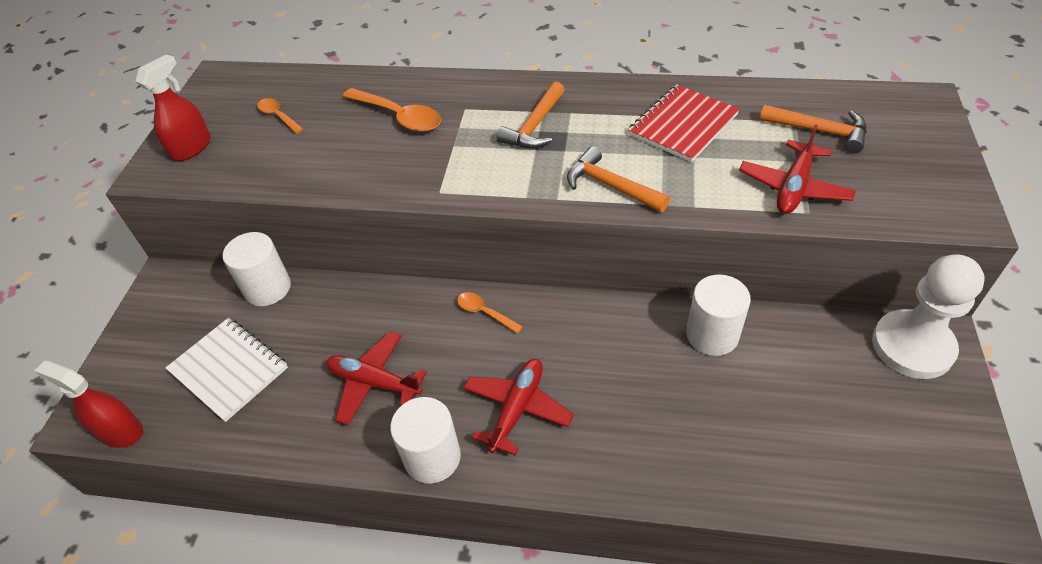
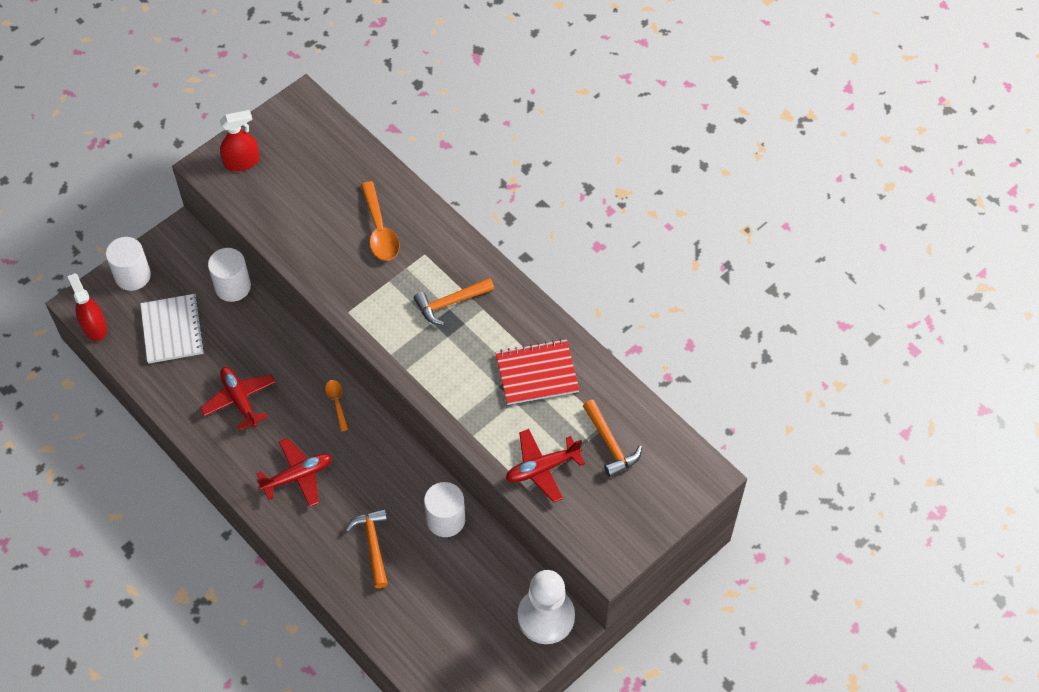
camera: 35 degrees right, 10 degrees up
orange spoon [257,98,304,134] -> none
white cylinder [390,397,461,484] -> white cylinder moved to [106,237,151,291]
orange hammer [567,146,670,212] -> orange hammer moved to [345,509,388,588]

